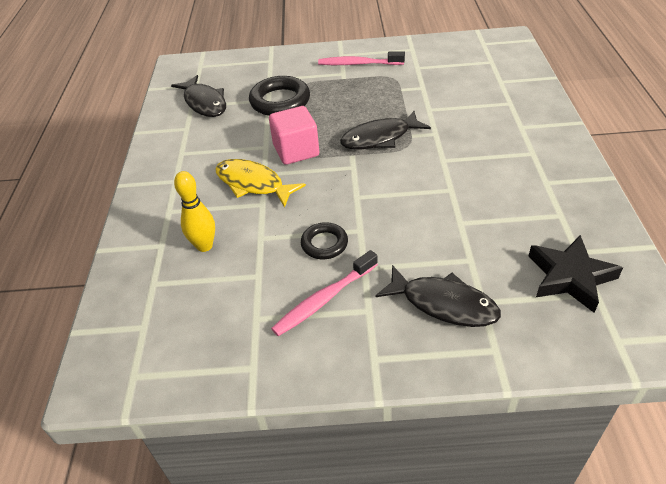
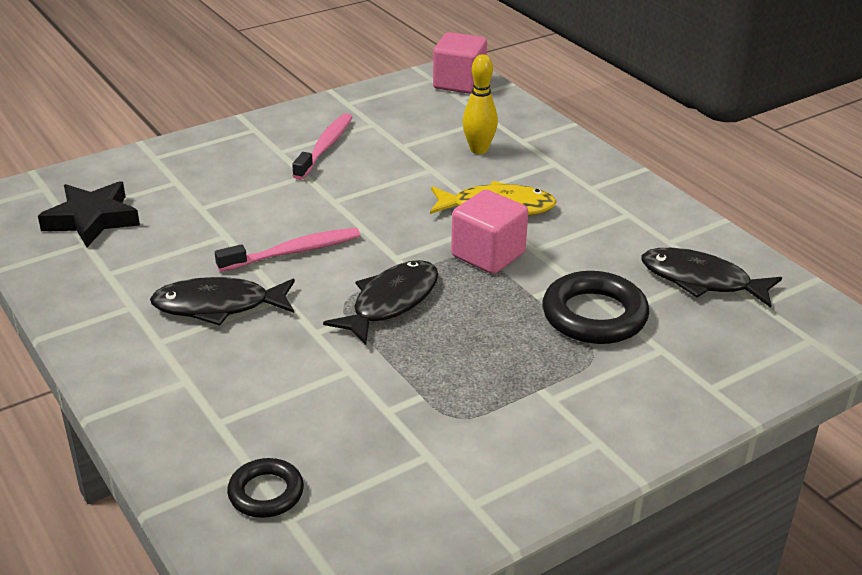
camera: 145 degrees right, 10 degrees down
black ring [301,222,348,259] -> black ring moved to [227,458,304,518]
pink toothbrush [318,51,405,65] -> pink toothbrush moved to [215,228,361,272]
black fish [375,265,501,327] -> black fish moved to [150,277,295,326]
none -> pink cube [433,32,487,94]

